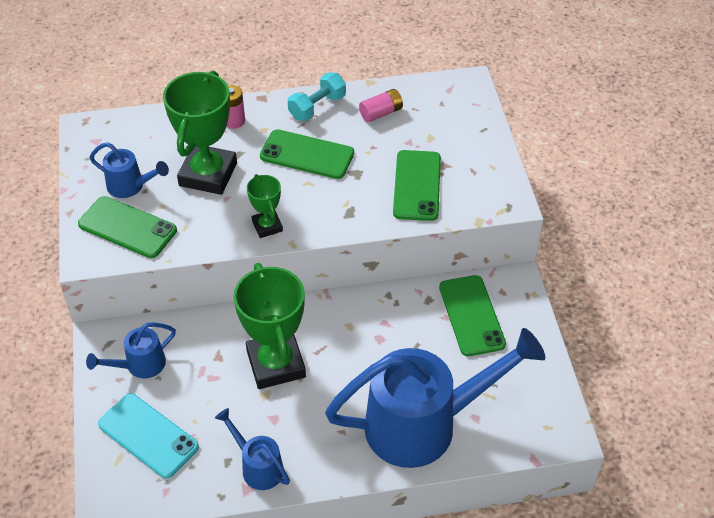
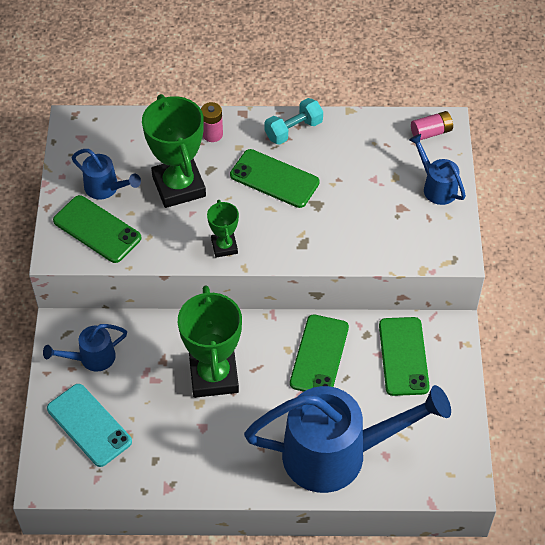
camera: 10 degrees right, 5 degrees up
green trophy [163,70,237,195] -> green trophy turned 45 degrees counterclockwise [142,94,206,208]
blue watering can [215,408,290,490] -> blue watering can moved to [409,134,466,205]
pink battery [359,89,403,122] -> pink battery moved to [411,111,453,140]
green phone [393,150,441,221] -> green phone moved to [290,314,349,392]

